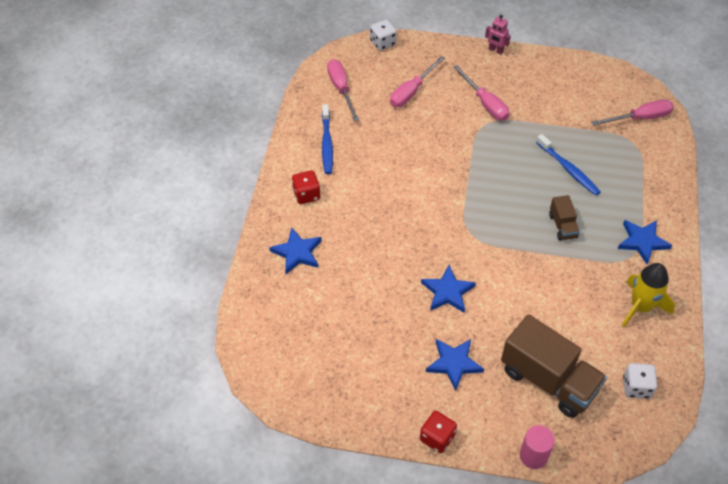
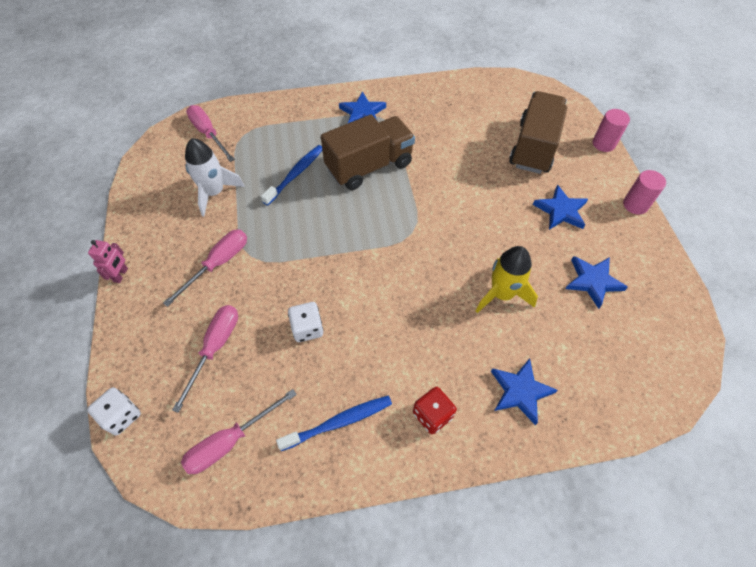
camera: 110 degrees left, 5 degrees up
pink screwdriver [390,56,445,107] -> pink screwdriver turned 90 degrees counterclockwise [172,305,238,413]
red dice [420,411,457,453] -> pink cylinder [623,170,666,215]
blue star [421,265,476,313] -> blue star moved to [565,256,628,309]
brown truck [549,195,580,241] -> brown truck [321,115,415,190], size x2.08
yellow rocket [622,263,675,327] -> yellow rocket moved to [476,246,538,313]
white dice [623,363,657,399] -> white dice moved to [288,302,323,342]
none -> white rocket [185,138,245,216]

